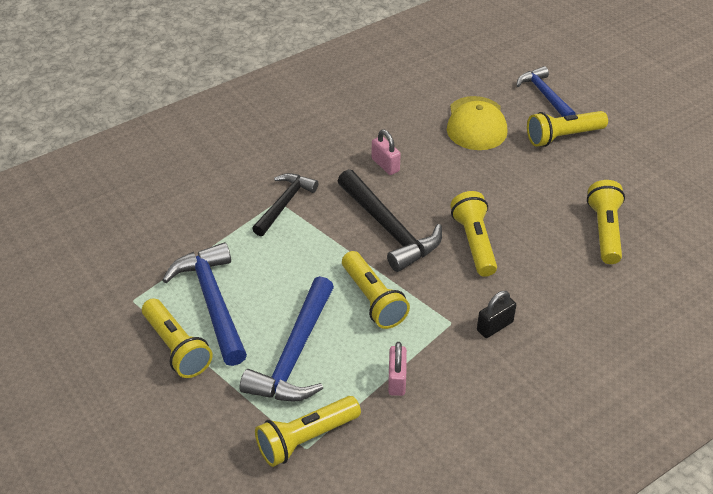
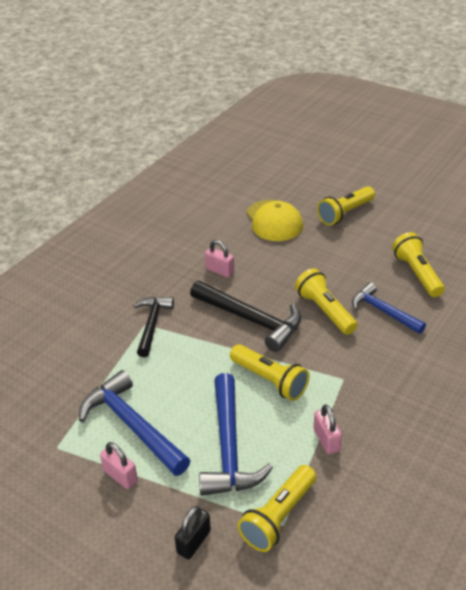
camera: 20 degrees left, 5 degrees down
yellow flashlight [142,298,213,378] -> pink padlock [100,442,138,489]
black padlock [477,291,516,338] -> black padlock moved to [175,506,211,559]
blue hammer [516,66,576,117] -> blue hammer moved to [352,282,426,334]

